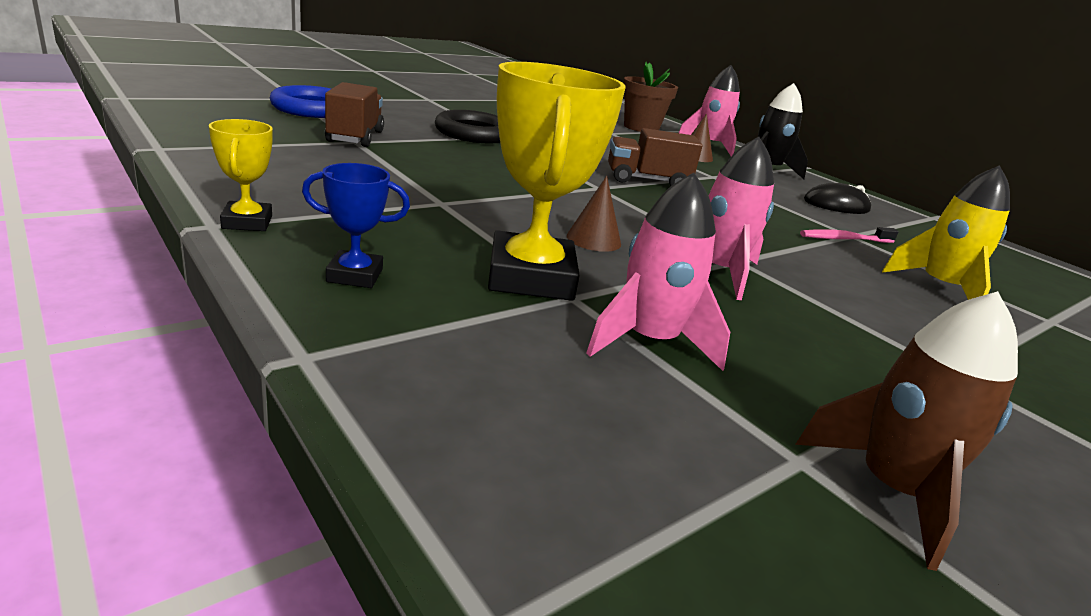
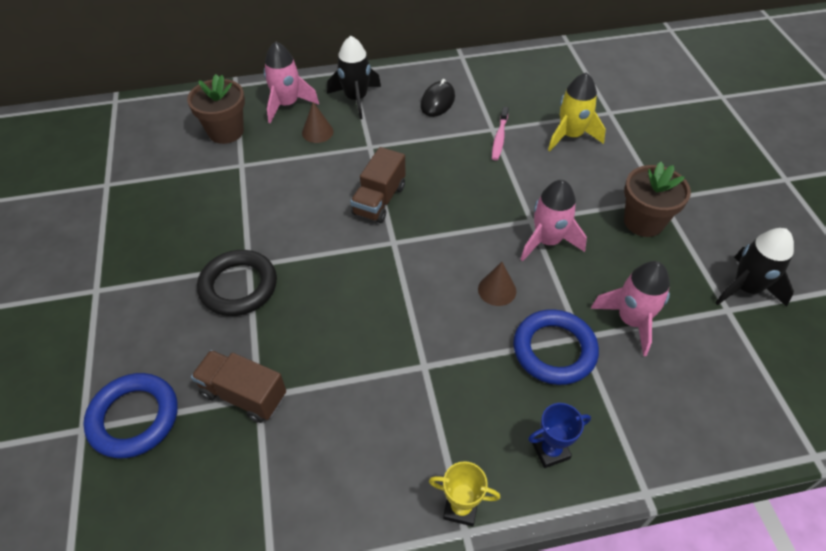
camera: 60 degrees left, 25 degrees up
blue trophy [302,163,410,288] -> blue trophy turned 45 degrees clockwise [528,403,591,468]
yellow trophy [488,62,626,301] -> blue ring [513,309,599,385]
brown rocket [795,291,1018,571] -> black rocket [715,228,794,307]
none -> brown flower pot [624,162,691,237]

